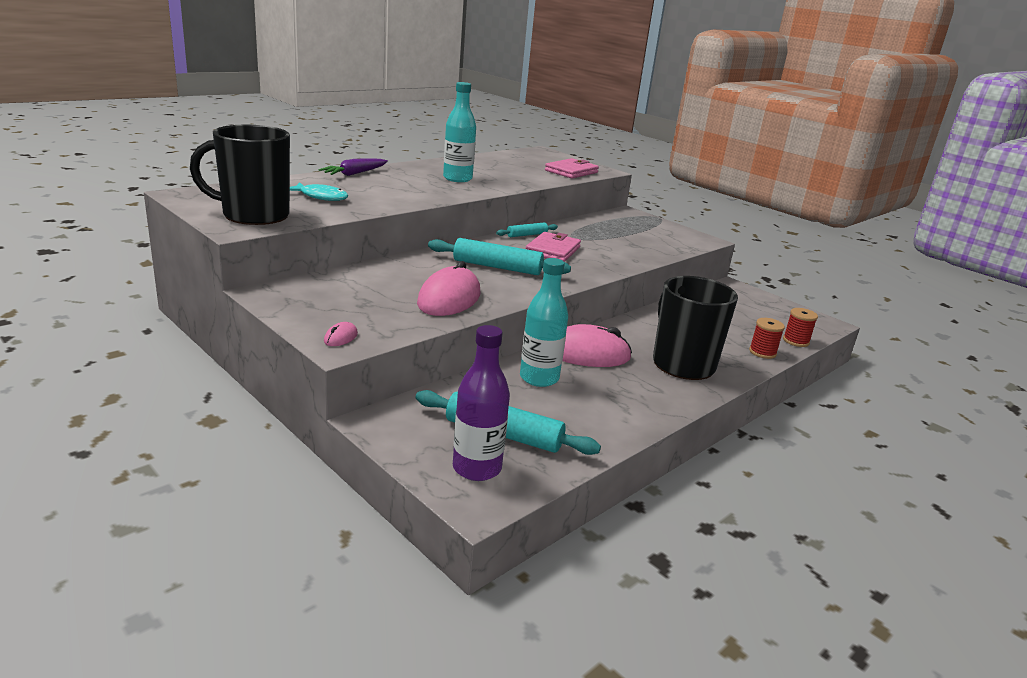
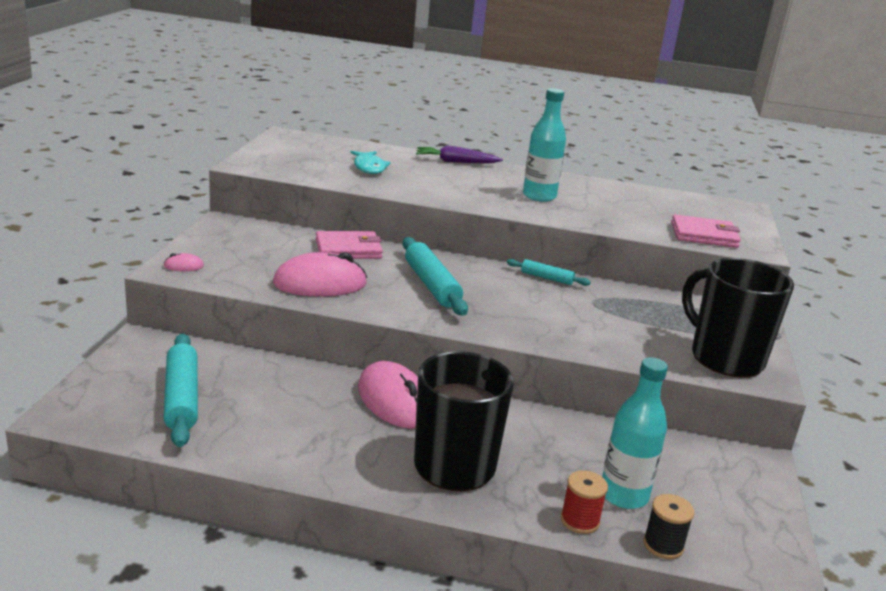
camera: 55 degrees right, 0 degrees up
black mug [190,125,290,225] -> black mug moved to [682,258,794,378]
purple bottle [453,325,510,481] -> none
turquoise bottle [520,258,568,387] -> turquoise bottle moved to [602,357,668,509]
pink wallet [526,232,581,262] -> pink wallet moved to [316,231,383,259]
red spool [783,308,818,347] -> black spool [643,494,694,559]

